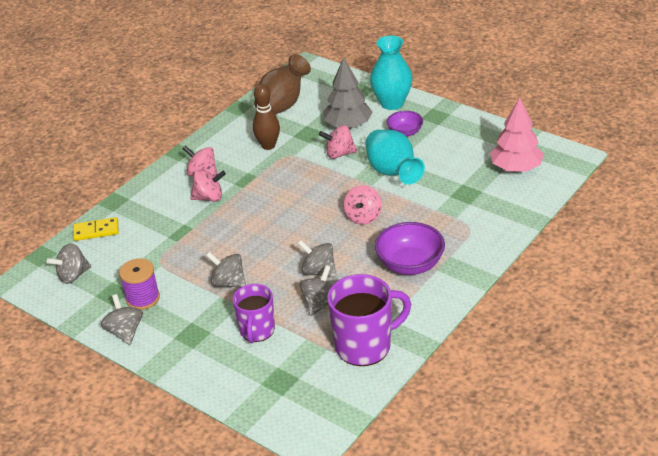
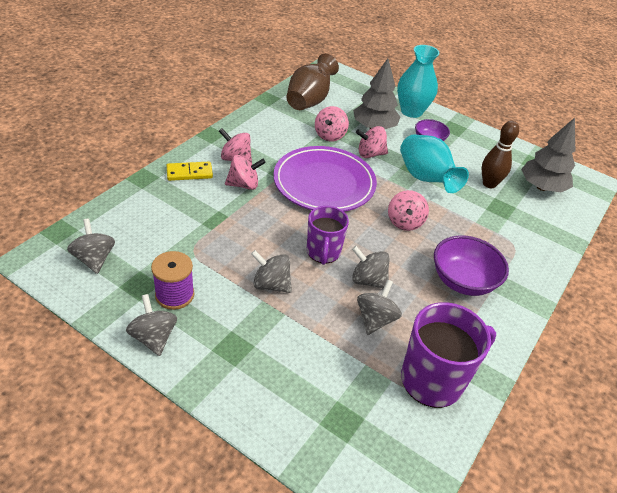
camera: 10 degrees left, 5 degrees up
grey spinning top [46,243,91,284] -> grey spinning top turned 105 degrees clockwise [67,218,115,274]
yellow domino [73,217,119,241] -> yellow domino moved to [167,162,213,181]
purple mug [232,284,275,343] -> purple mug moved to [307,206,349,265]
brown bowling pin [253,84,280,150] -> brown bowling pin moved to [482,121,519,188]
pink tree [490,97,544,172] -> grey tree [521,118,575,192]
none -> purple plate [273,146,377,212]
none -> pink spinning top [315,106,349,142]

